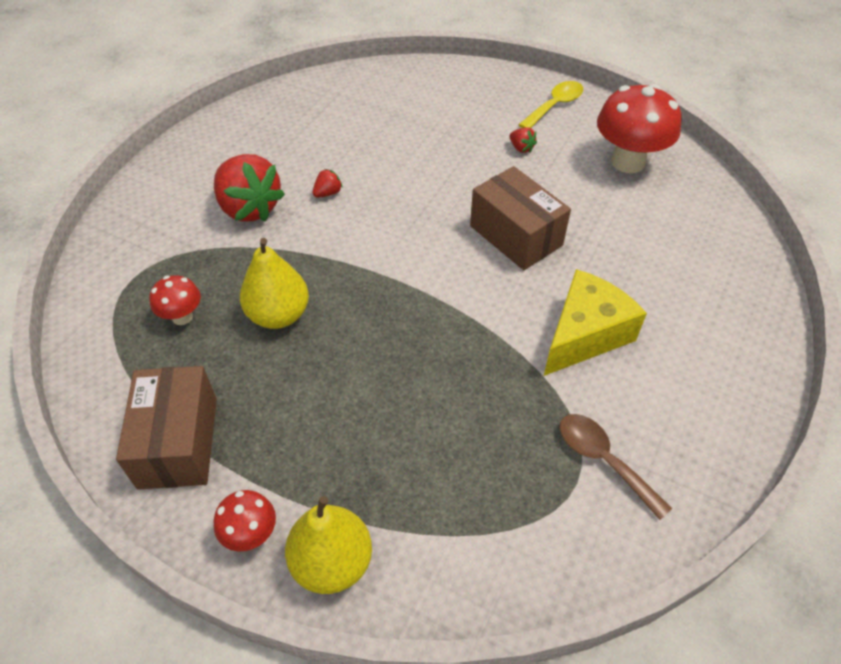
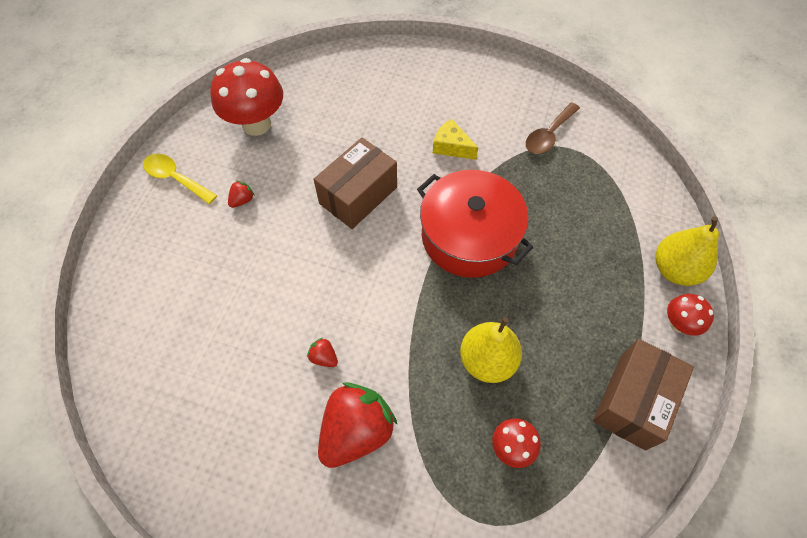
camera: 100 degrees left, 10 degrees up
brown box [116,366,217,490] -> brown box turned 45 degrees counterclockwise [593,339,694,451]
yellow cheese [544,269,647,376] -> yellow cheese [433,119,478,160], size x0.58
none -> red pot [417,170,533,278]

